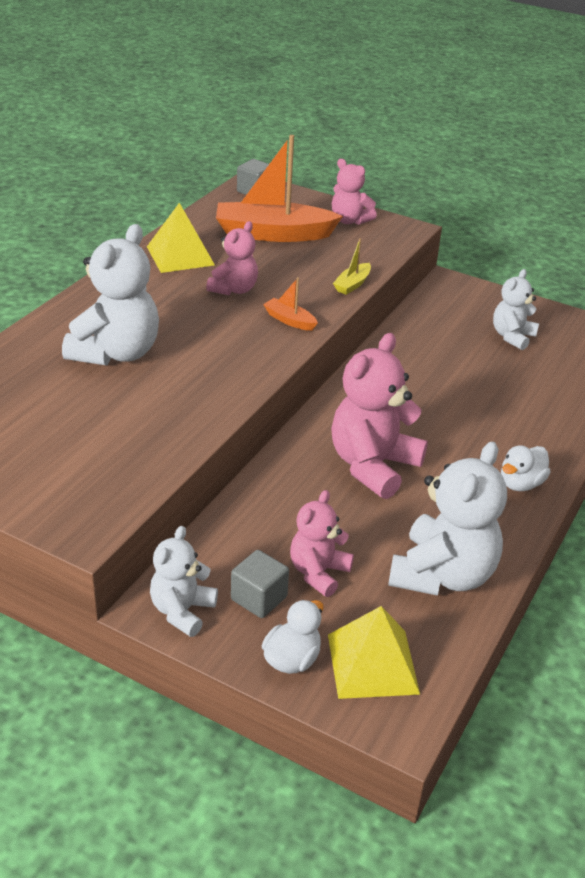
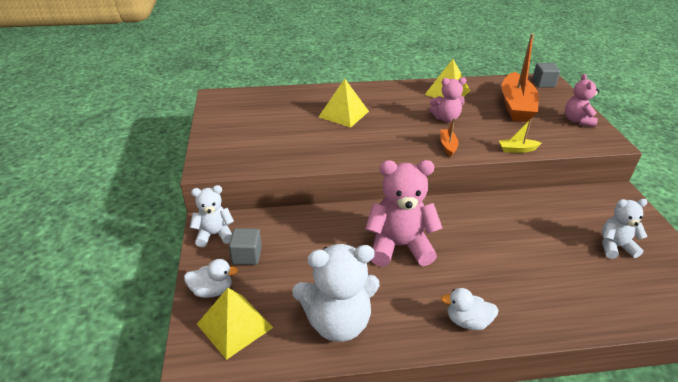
camera: 55 degrees right, 0 degrees up
white teddy bear [62,224,159,366] -> yellow pyramid [319,79,369,128]
orange boat [216,135,343,242] -> orange boat turned 135 degrees counterclockwise [501,34,539,122]
pink teddy bear [290,490,354,597] -> none

